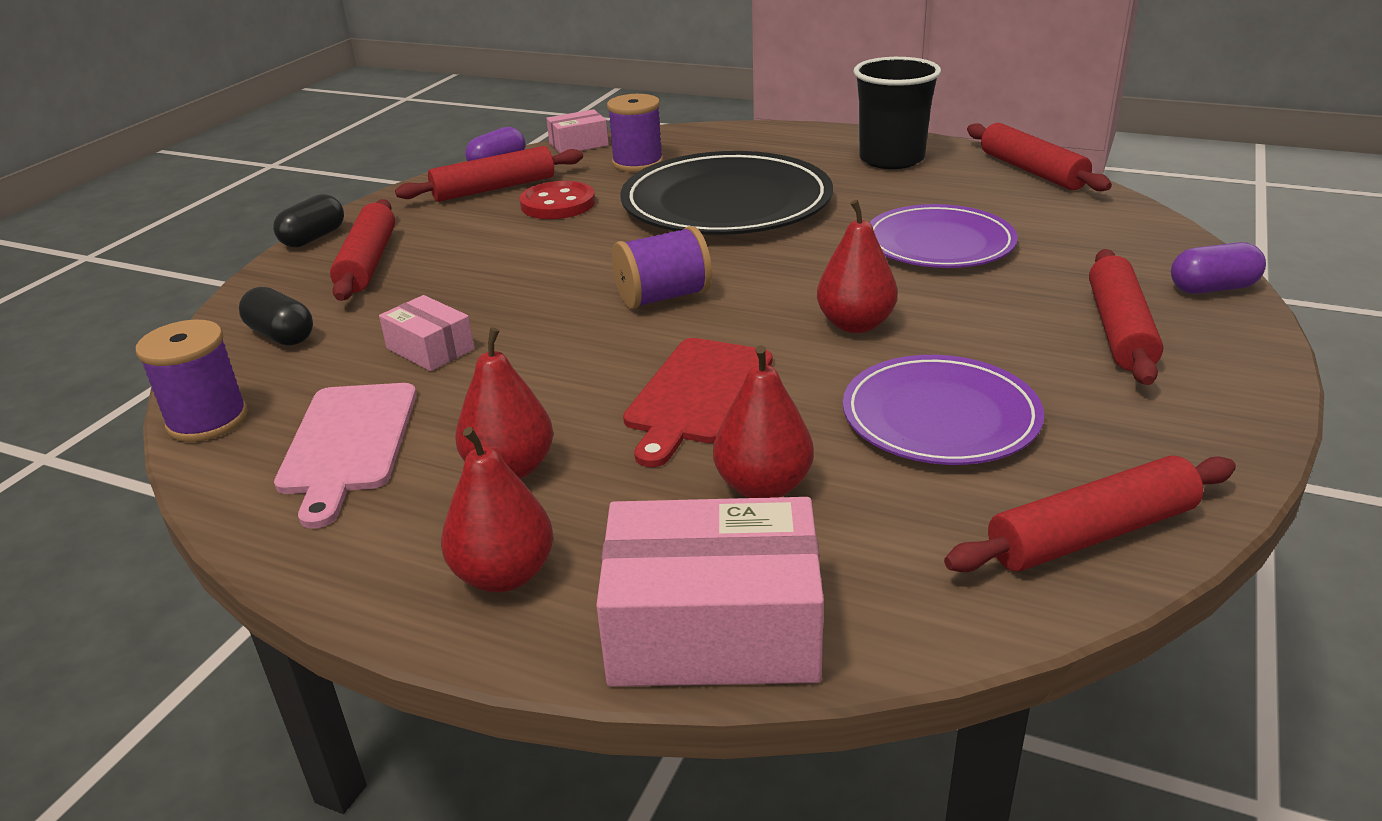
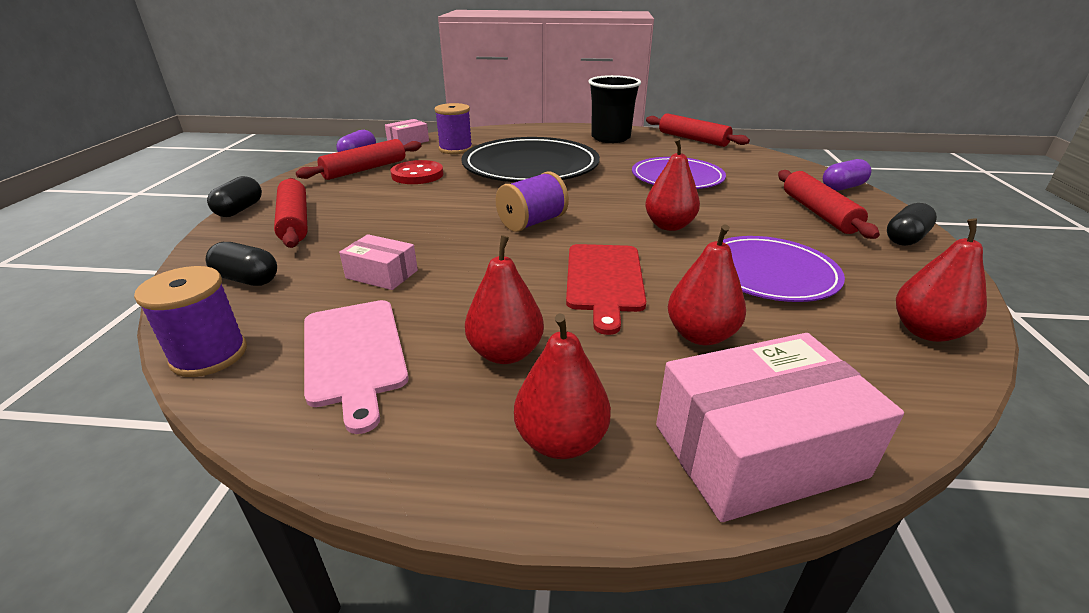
camera: 20 degrees left, 0 degrees up
red rolling pin [944,455,1236,572] -> red pear [896,218,987,342]
none -> black capsule [887,203,937,246]

